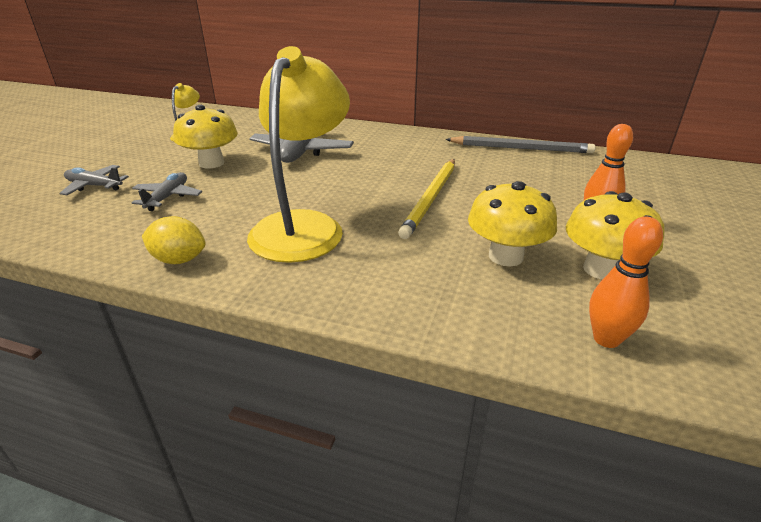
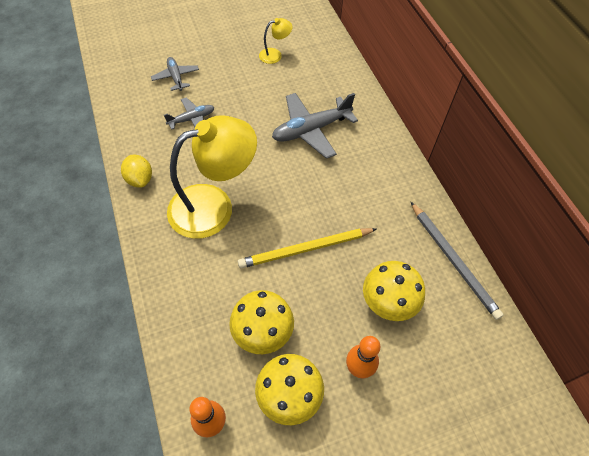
camera: 50 degrees right, 25 degrees up
yellow mushroom [173,105,238,169] -> yellow mushroom moved to [363,261,425,321]

